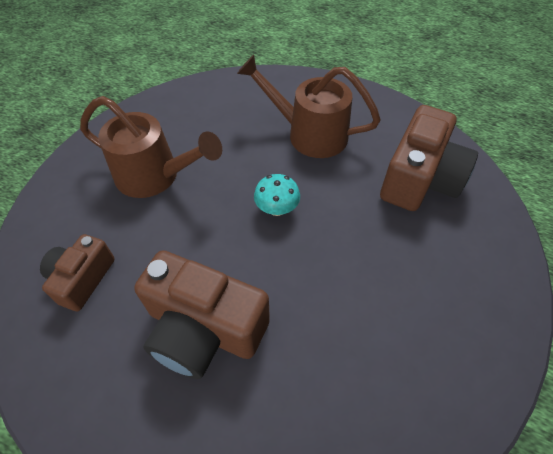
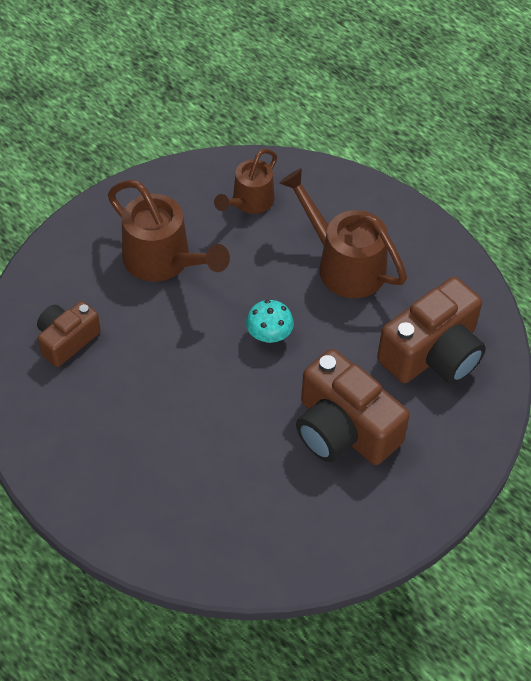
camera: 20 degrees right, 0 degrees up
brown camera [134,250,270,379] -> brown camera moved to [296,349,409,465]
none -> brown watering can [214,149,277,214]

